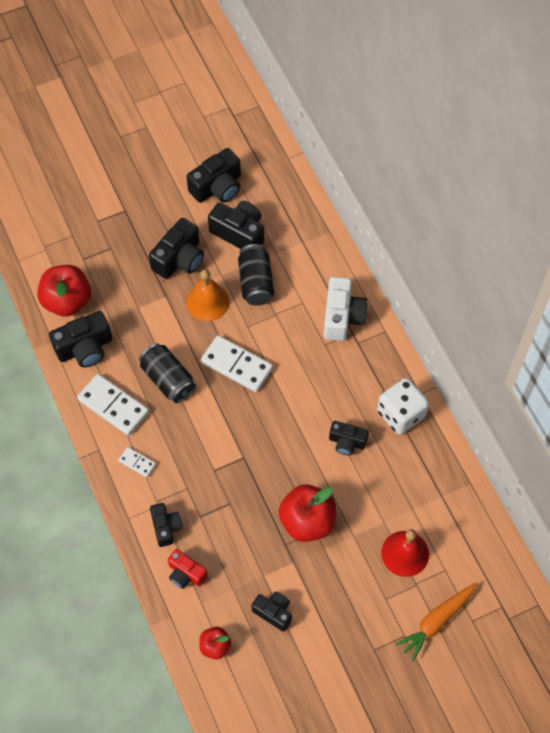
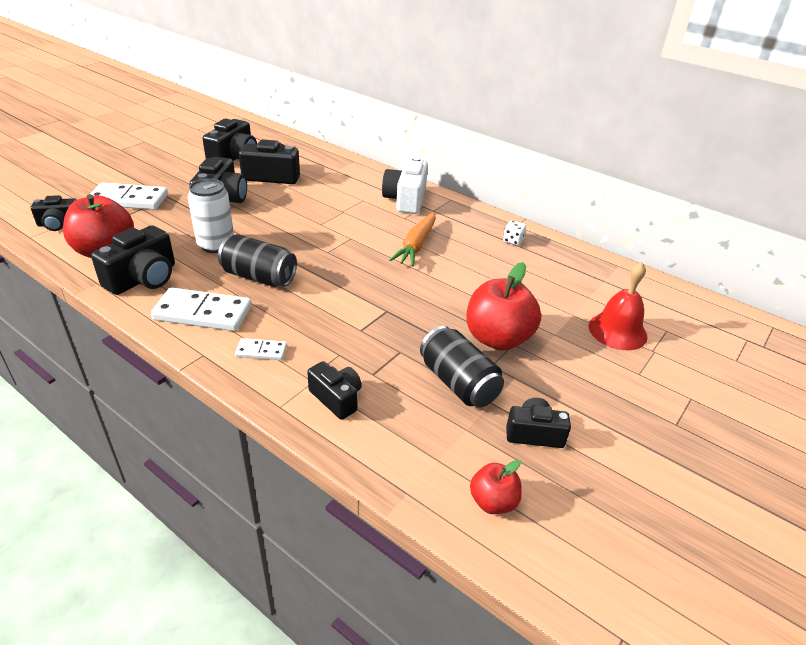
camera: 30 degrees left, 25 degrees down
red camera [168,549,208,589] -> none
orange bell [186,269,230,321] -> none
white domino [201,335,273,392] -> white domino moved to [90,183,168,210]
black can [238,244,274,305] -> black can moved to [420,326,504,408]
white camera [324,277,368,341] -> white camera turned 150 degrees counterclockwise [382,157,428,214]
black camera [329,421,369,455] -> black camera moved to [31,195,77,231]
white dice [377,378,429,435] -> white dice [503,220,526,245], size x0.44
orange carrot [396,582,477,662] -> orange carrot moved to [389,212,436,267]
none -> white can [188,178,234,253]

